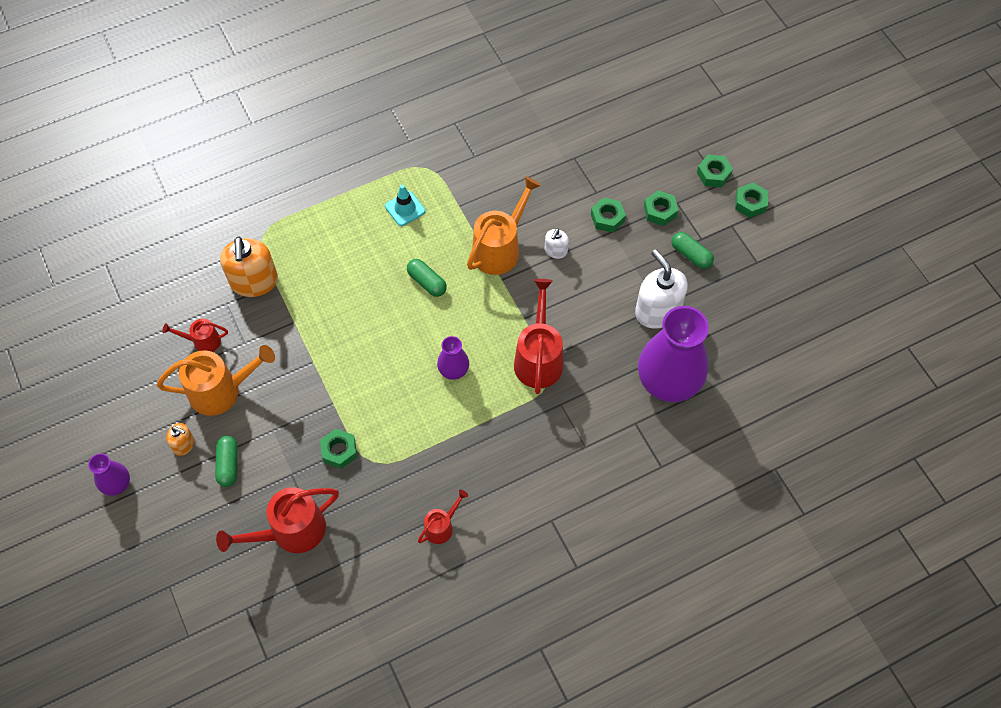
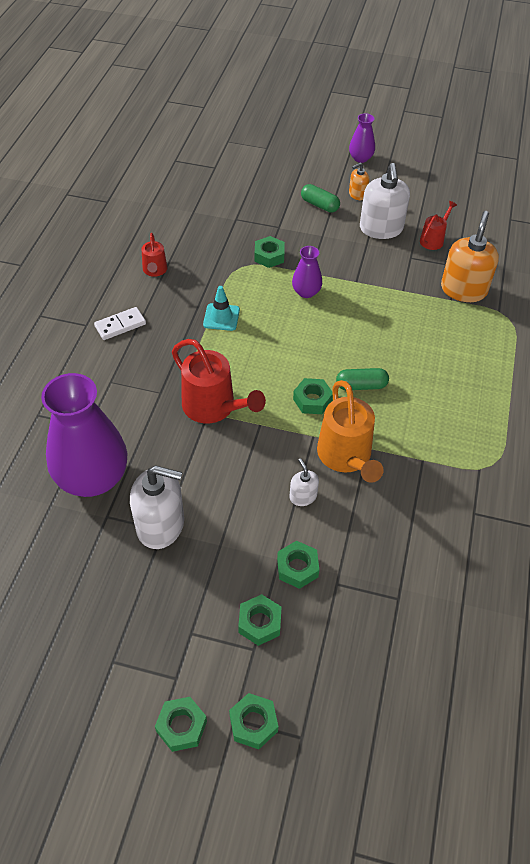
camera: 130 degrees right, 10 degrees down
orange watering can [157,345,275,416] -> white soap dispenser [360,163,410,239]
red watering can [216,487,339,553] -> none
orange soap dispenser [220,237,278,297] -> orange soap dispenser turned 75 degrees clockwise [441,211,499,302]
turquoise traffic cone [385,185,426,226] -> turquoise traffic cone moved to [203,286,240,331]
purple vase [437,336,469,380] -> purple vase moved to [292,246,322,298]
green capsule [672,232,714,269] -> none
none -> white domino [94,307,146,340]
none -> green nut [293,378,333,414]

